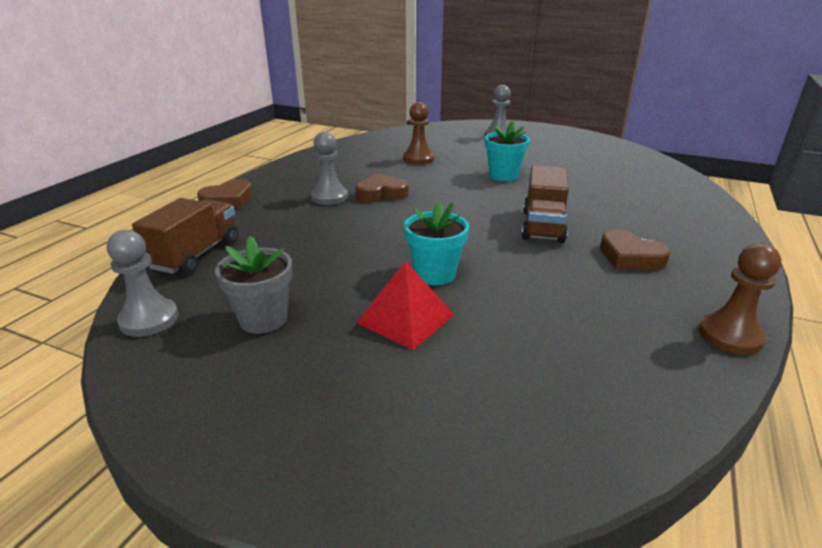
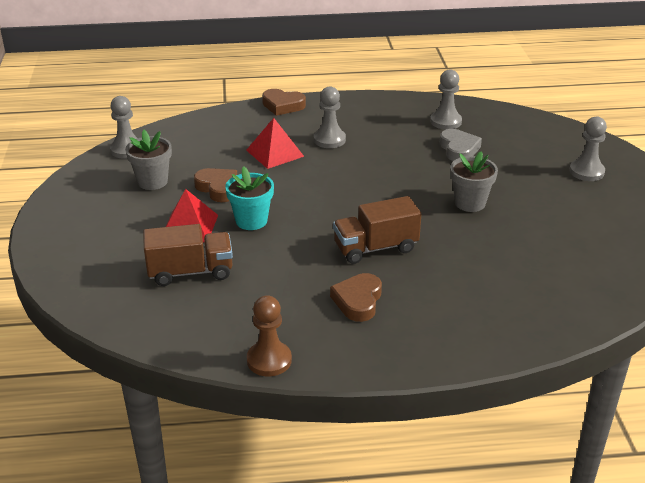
camera: 60 degrees right, 5 degrees up
brown truck [132,198,238,274] -> brown truck moved to [143,224,233,286]
brown heart [355,174,409,202] -> brown heart moved to [194,168,237,202]
brown pawn [403,102,434,165] -> grey heart [440,129,482,161]
turquoise flower pot [485,121,530,181] -> grey flower pot [450,151,498,212]
none -> red pyramid [246,118,304,169]
none -> grey pawn [430,69,462,130]

